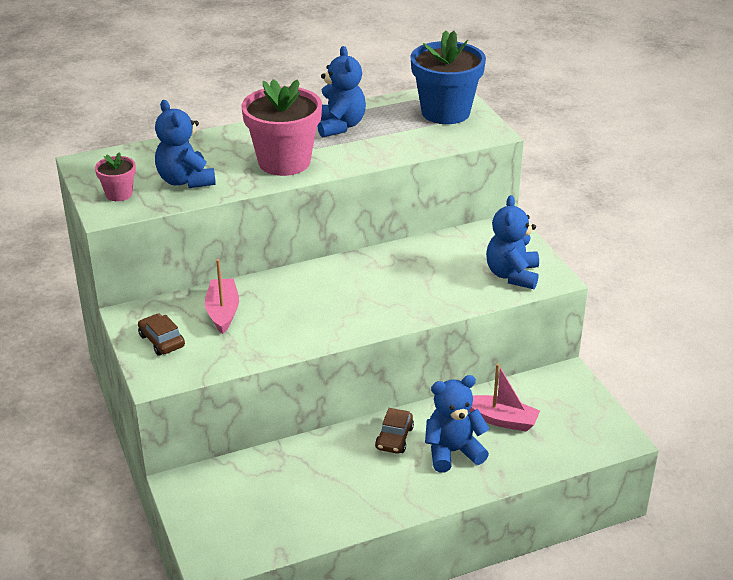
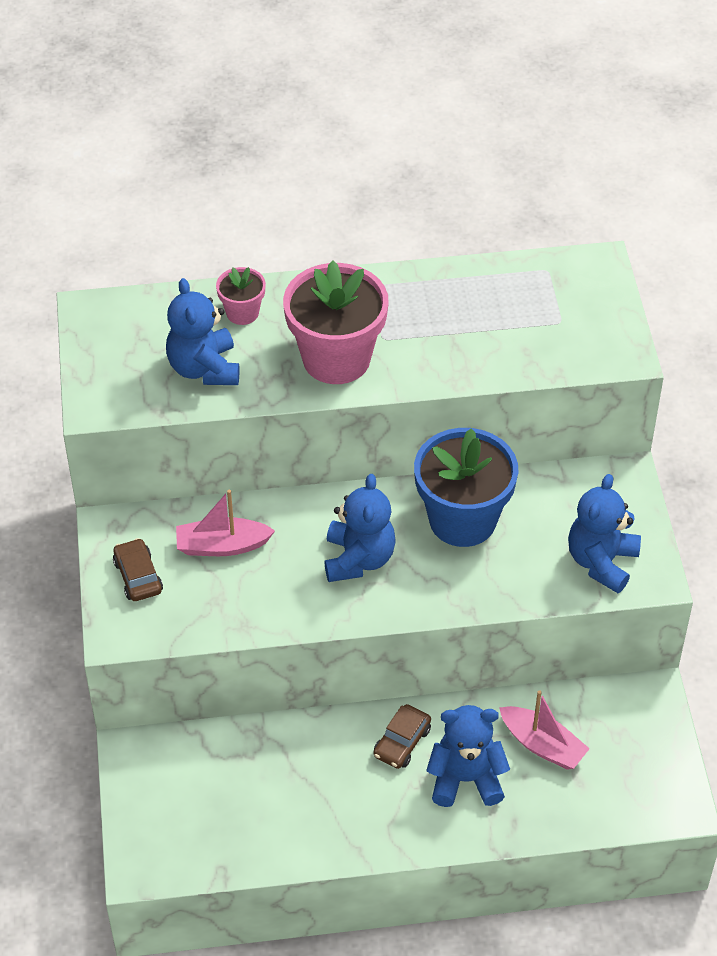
camera: 15 degrees right, 15 degrees up
pink flower pot [95,152,136,201] -> pink flower pot moved to [216,267,266,325]
pink boat [205,259,239,334] -> pink boat turned 105 degrees counterclockwise [176,490,275,556]
blue teddy bear [317,46,366,138] -> blue teddy bear moved to [324,474,396,582]
blue flower pot [411,31,486,124] -> blue flower pot moved to [414,428,519,547]

